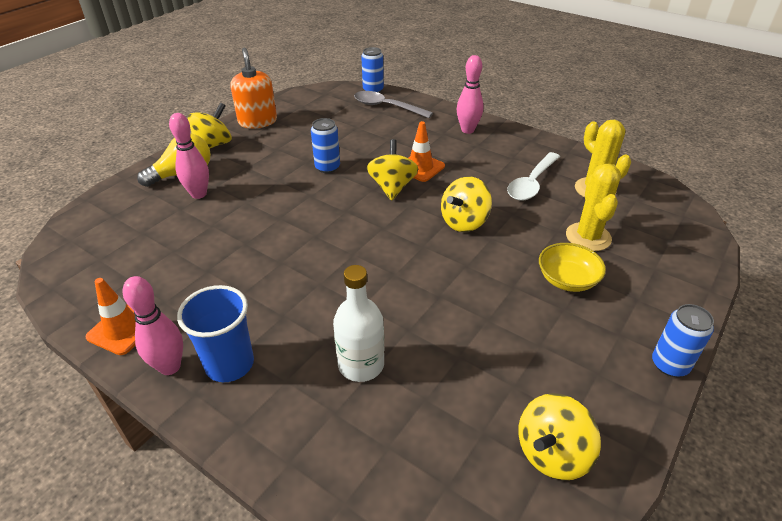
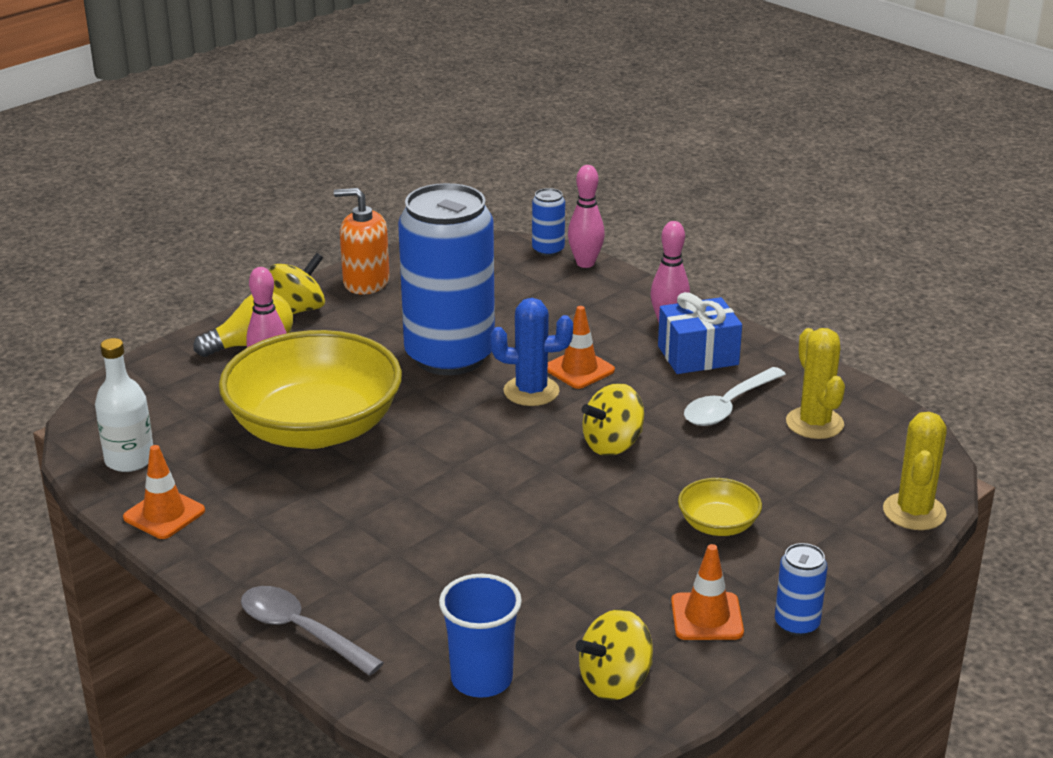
camera: 10 degrees right, 10 degrees down
pink bowling pin [123,276,183,375] -> pink bowling pin moved to [568,165,605,268]
blue cup [177,285,254,382] -> blue cup moved to [439,574,522,698]
orange soap dispenser [231,48,277,129] -> orange soap dispenser turned 75 degrees counterclockwise [334,188,390,294]
blue can [311,118,340,173] -> blue can [398,183,495,375], size x2.50
white bottle [333,265,384,382] -> white bottle moved to [95,338,153,472]
grey spoon [354,91,433,118] -> grey spoon moved to [241,586,384,676]
yellow spinning top [367,139,419,201] -> blue cactus [490,298,573,406]
yellow cactus [566,164,621,251] -> yellow cactus moved to [883,412,947,530]
none -> yellow bowl [219,330,402,449]
none -> blue gift [658,292,742,374]
none -> orange traffic cone [671,544,744,640]

